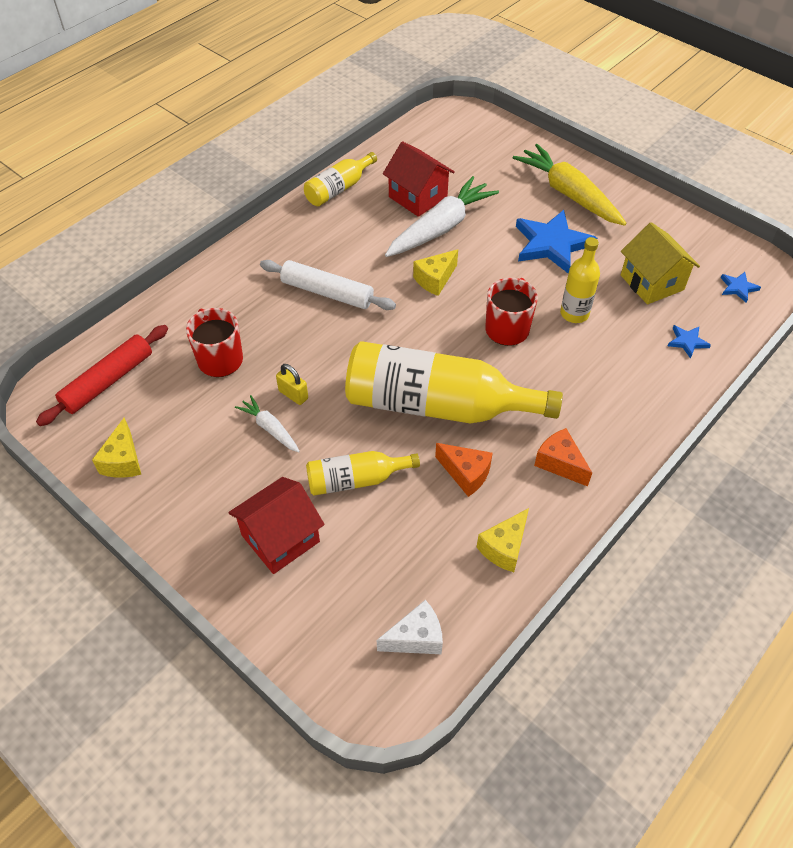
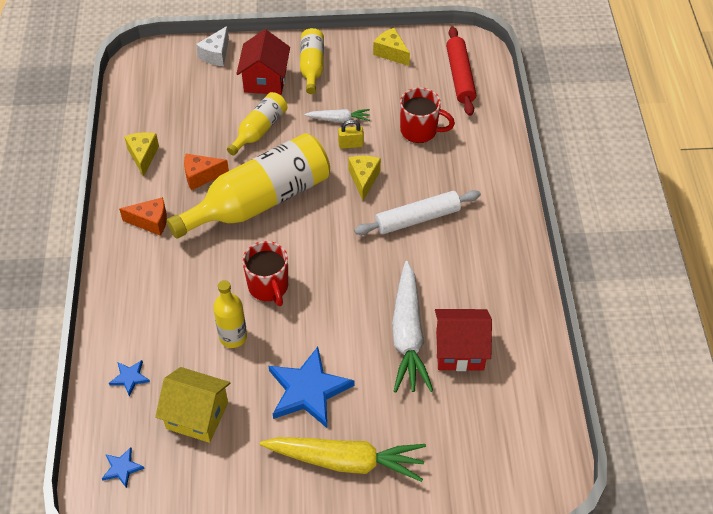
camera: 135 degrees right, 0 degrees up
yellow bottle [304,152,377,206] -> yellow bottle moved to [300,28,324,94]
white cheese [377,600,443,654] -> white cheese moved to [196,26,229,66]
yellow cheese [413,249,458,296] -> yellow cheese moved to [348,156,381,200]

